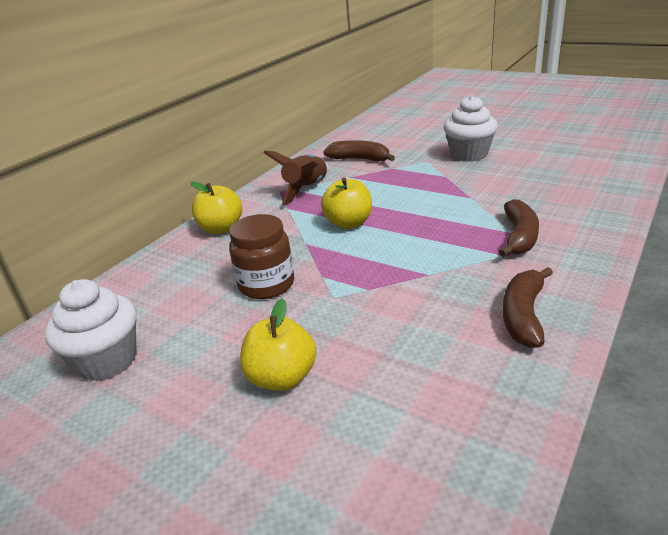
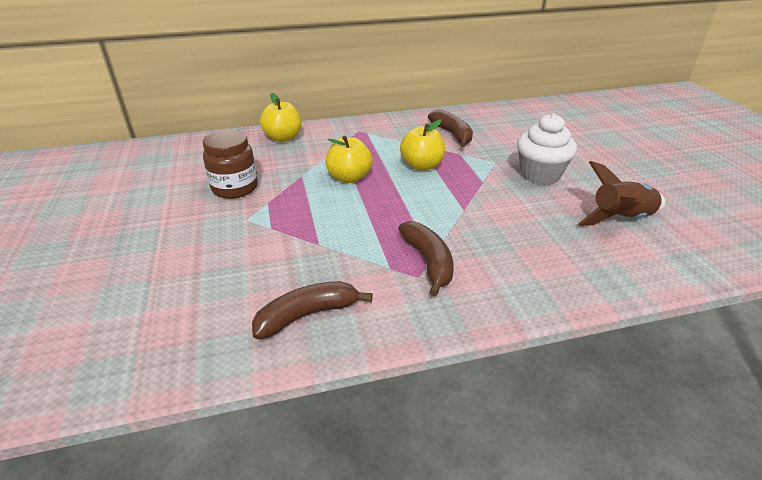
camera: 40 degrees right, 5 degrees up
white cupcake [45,279,137,381] -> none
yellow apple [240,298,316,391] -> yellow apple moved to [400,120,445,171]
brown rocket [263,151,328,205] -> brown rocket moved to [578,161,665,226]
brown banana [499,199,539,257] -> brown banana turned 75 degrees counterclockwise [398,221,454,296]

